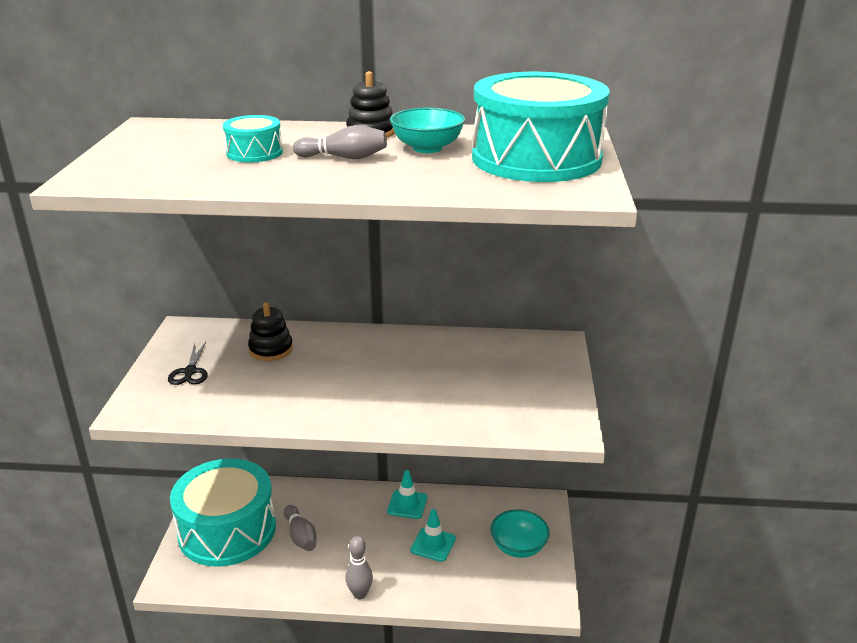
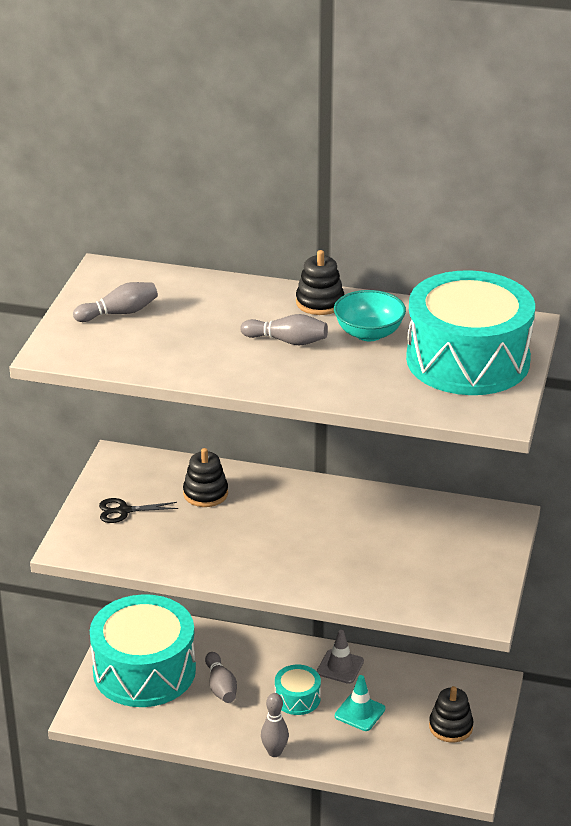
camera: 10 degrees right, 5 degrees up
black scissors [168,342,207,385] -> black scissors turned 75 degrees clockwise [99,498,178,523]
turquoise drum [223,115,283,162] -> turquoise drum moved to [275,665,321,715]
turquoise traffic cone [387,470,427,519] -> grey traffic cone [317,630,364,684]
turquoise bowl [490,510,550,558] -> black stacking toy [429,686,473,743]
none -> grey bowling pin [73,282,158,322]

